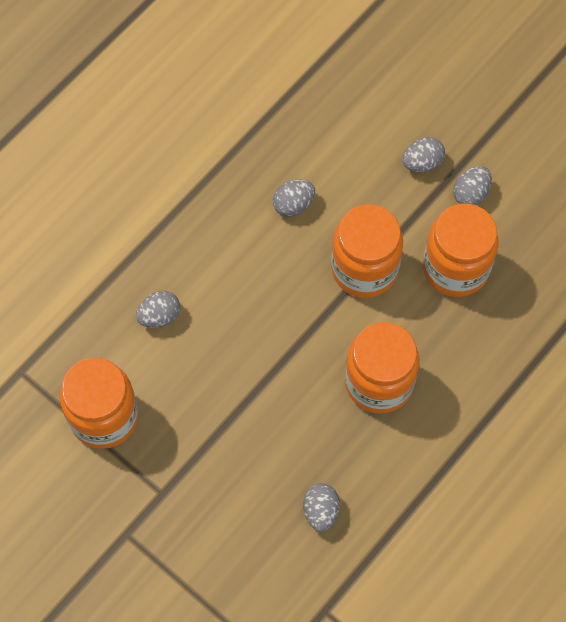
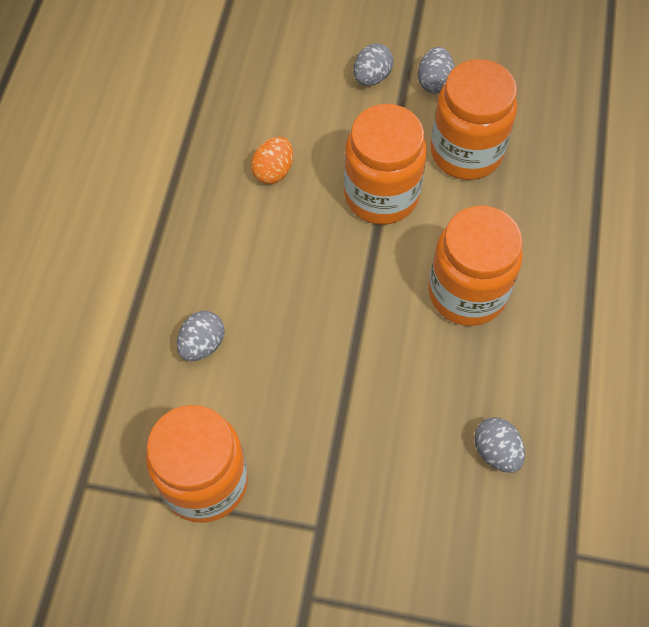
camera: 30 degrees left, 5 degrees down
grey egg [273,180,315,217] -> orange egg [251,137,293,184]

